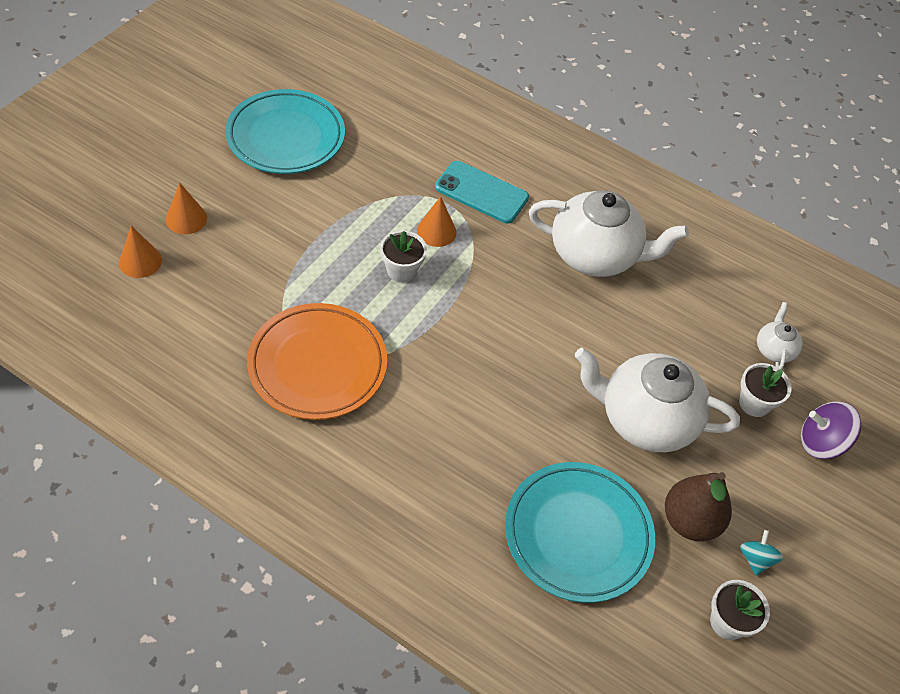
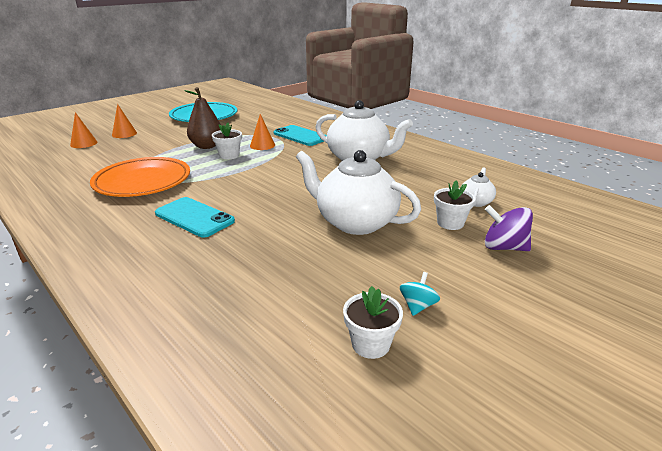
camera: 20 degrees right, 25 degrees down
turquoise plate [505,462,655,603] -> none
brown pear [665,472,732,541] -> brown pear moved to [184,87,221,149]
none -> turquoise phone [155,197,235,237]

